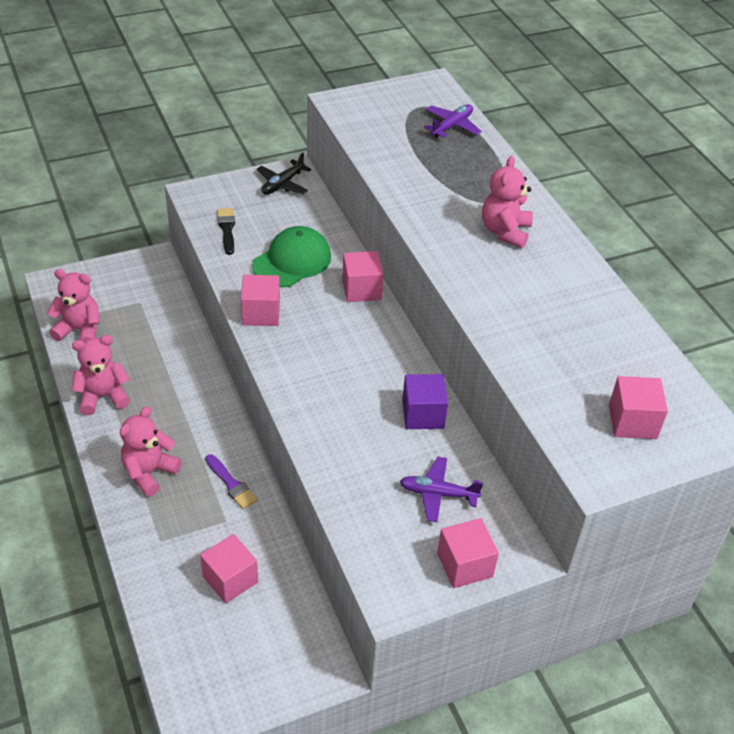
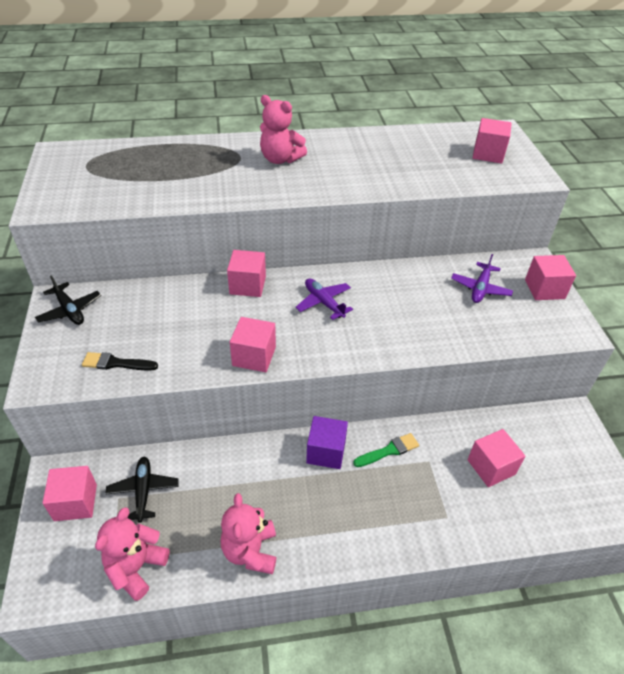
camera: 75 degrees left, 0 degrees up
pink teddy bear [120,406,182,497] -> none
purple brush [205,454,258,509] -> green brush [353,433,419,467]
green cap [252,226,331,287] -> none
purple cube [402,374,448,429] -> purple cube moved to [306,416,348,469]
purple plane [424,104,482,138] -> purple plane moved to [295,278,353,320]
none -> pink cube [43,466,97,521]
none -> black plane [105,457,179,523]

